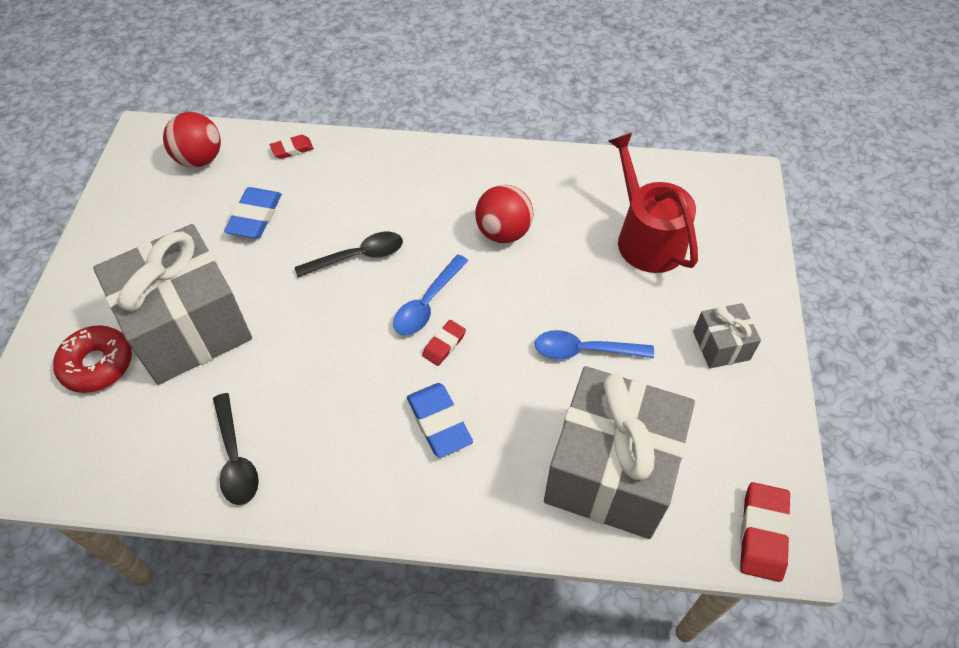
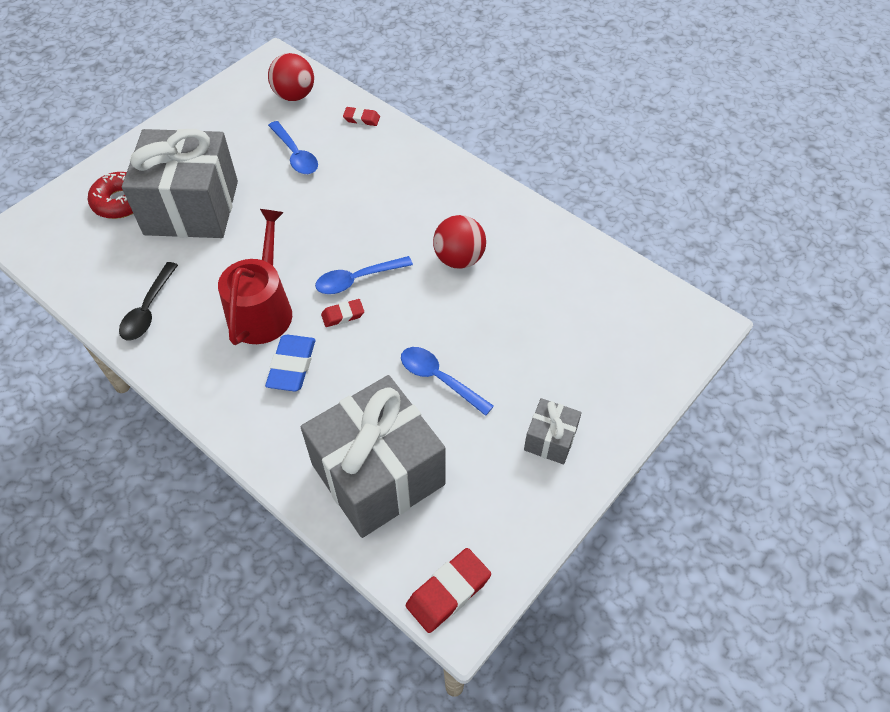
camera: 35 degrees right, 0 degrees up
blue eraser [224,187,281,238] -> blue spoon [268,121,318,174]
black spoon [295,232,403,278] -> none
red watering can [608,133,698,273] -> red watering can moved to [218,209,292,345]

